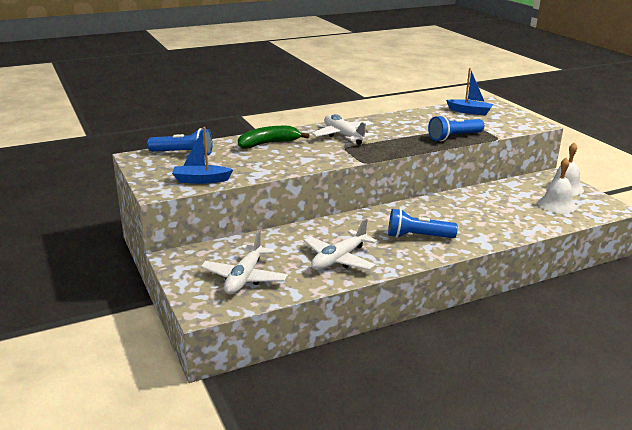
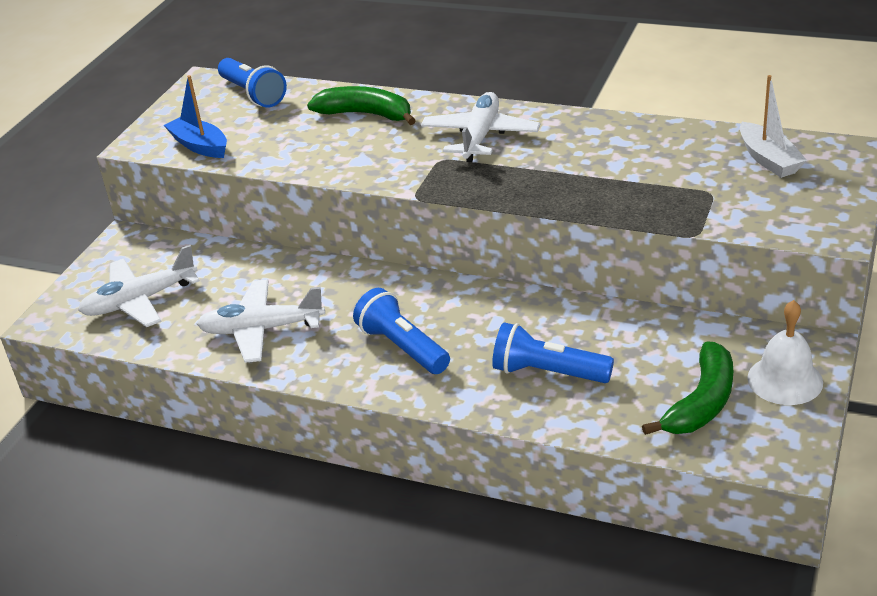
camera: 50 degrees right, 10 degrees up
blue flashlight [428,115,484,141] -> blue flashlight moved to [492,322,614,383]
blue boat [446,68,493,115] -> white boat [740,75,807,178]
white bell [538,158,577,214] -> green banana [642,341,733,435]

